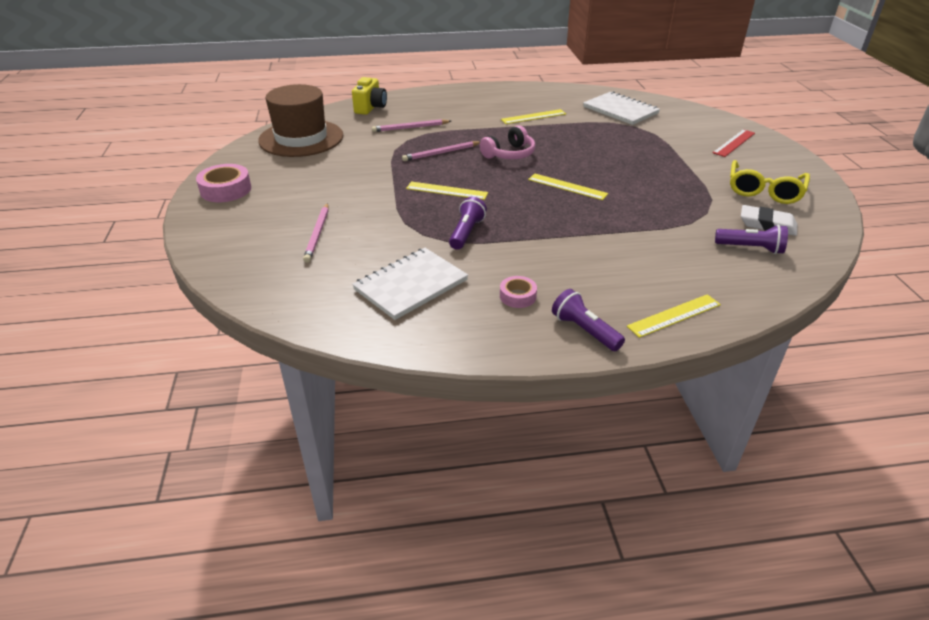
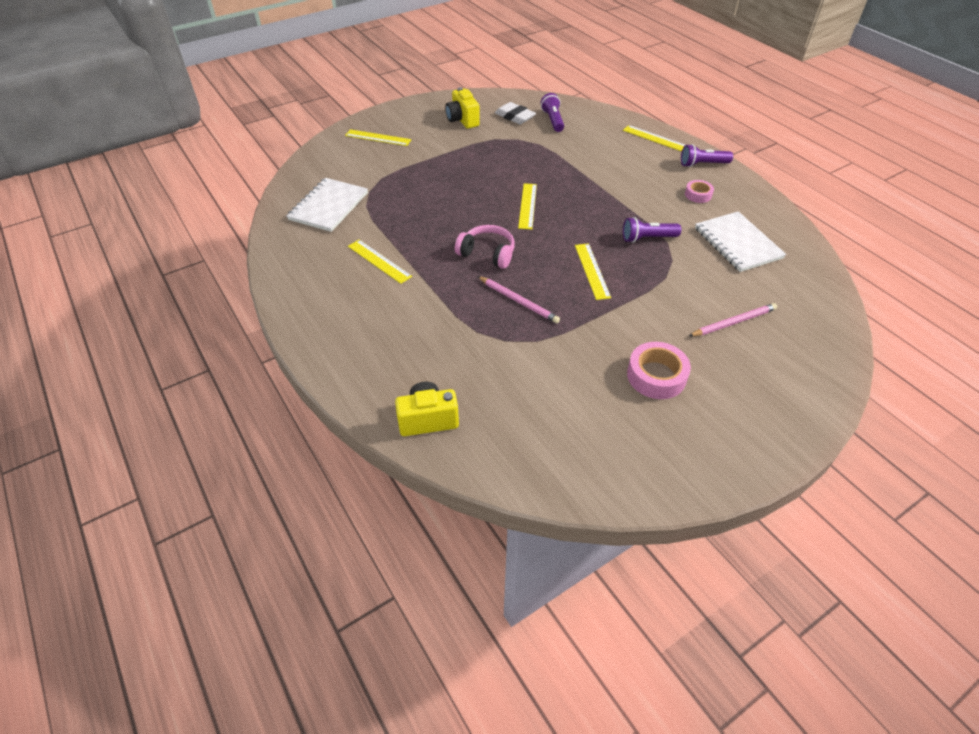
camera: 115 degrees left, 10 degrees up
pink tape [196,164,251,202] -> pink tape moved to [627,342,691,399]
brown hat [258,84,343,157] -> none
white notebook [352,248,468,320] -> white notebook turned 45 degrees clockwise [695,211,786,272]
pink pencil [372,119,451,132] -> none
purple flashlight [552,289,625,351] -> purple flashlight turned 60 degrees clockwise [681,144,733,167]
red ruler [712,129,755,157] -> yellow ruler [345,129,411,146]
yellow glasses [730,160,810,204] -> yellow camera [445,87,480,129]
white eraser [741,205,797,236] -> white eraser turned 45 degrees counterclockwise [495,102,536,124]

